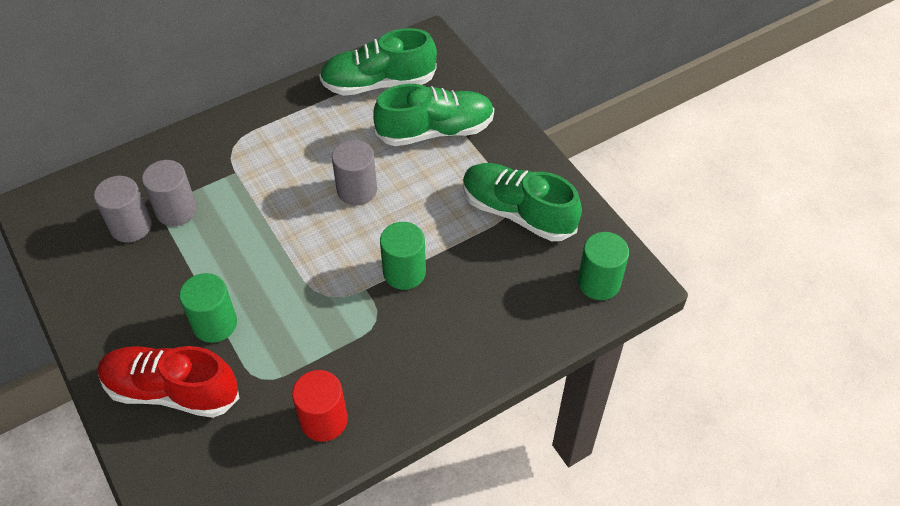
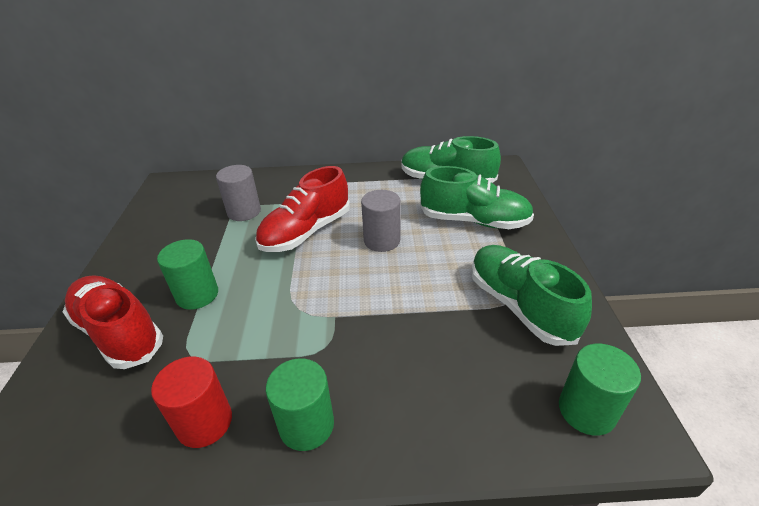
camera: 30 degrees right, 15 degrees down
grey cylinder [94,176,152,243] -> none
green cylinder [380,222,426,290] -> green cylinder moved to [266,358,334,451]
none -> red shoe [255,166,350,252]

